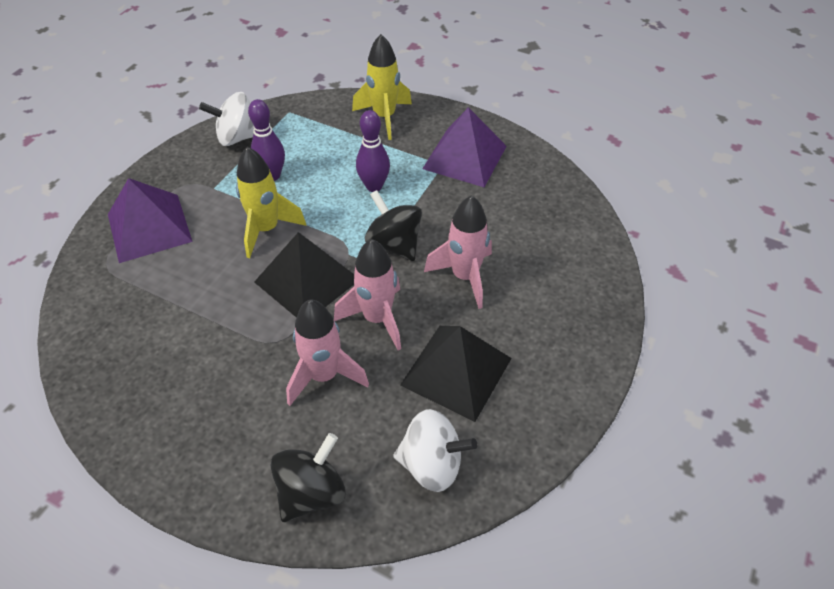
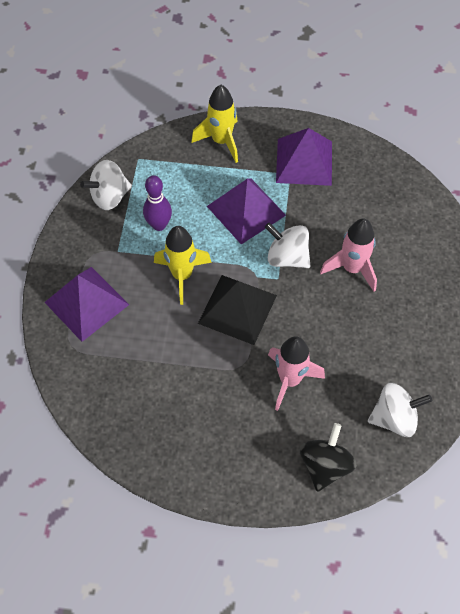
camera: 20 degrees left, 10 degrees up
pink rocket [334,239,401,350] -> none
purple bowling pin [356,110,390,192] -> purple pyramid [207,178,286,244]
black spinning top [365,190,422,261] -> white spinning top [265,223,310,268]
black pyramid [400,326,512,422] -> none

